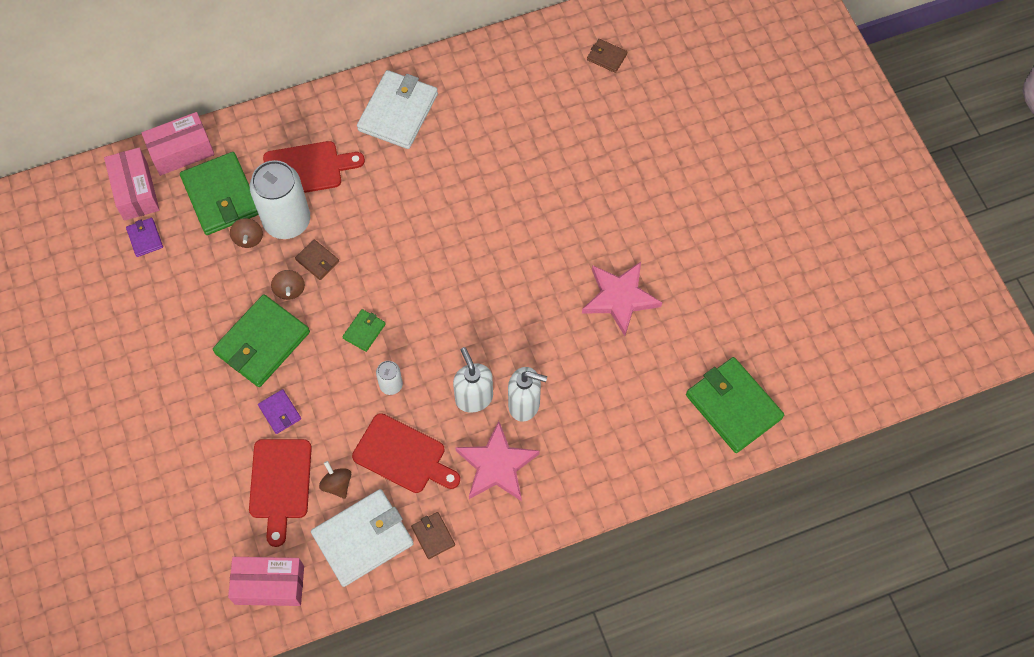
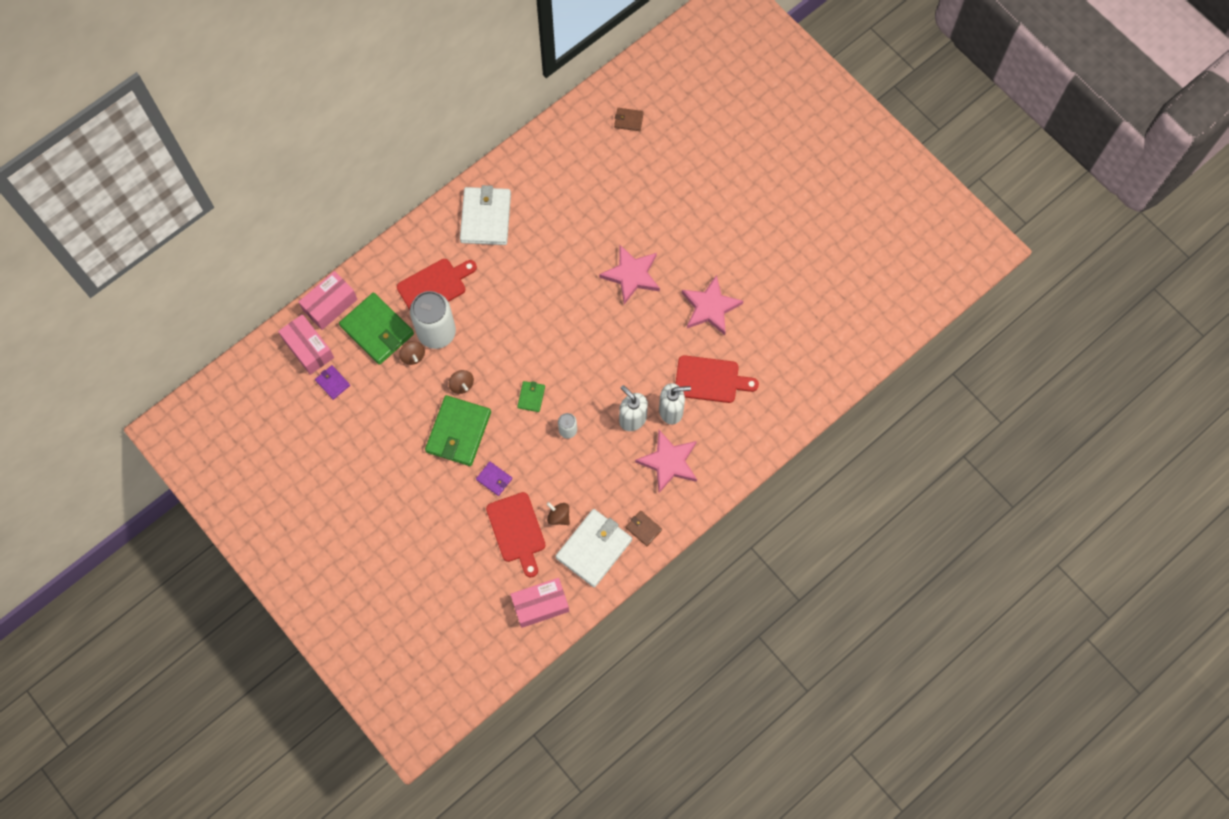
camera: 20 degrees left, 5 degrees up
brown wallet [295,239,339,280] -> none
red cutting board [352,413,460,493] -> red cutting board moved to [676,355,759,403]
green wallet [686,357,784,453] -> none
none -> pink star [599,244,660,304]

